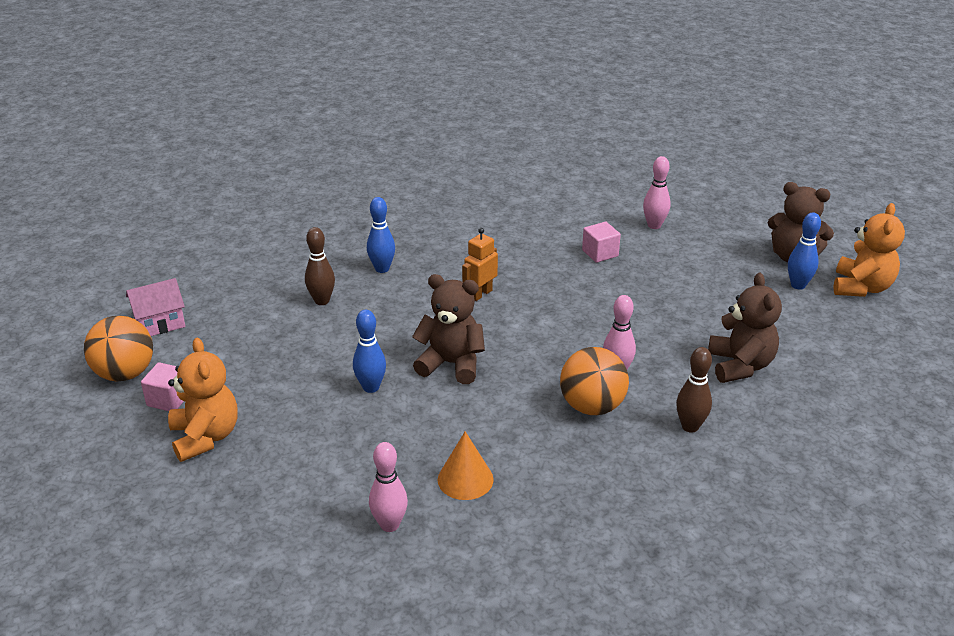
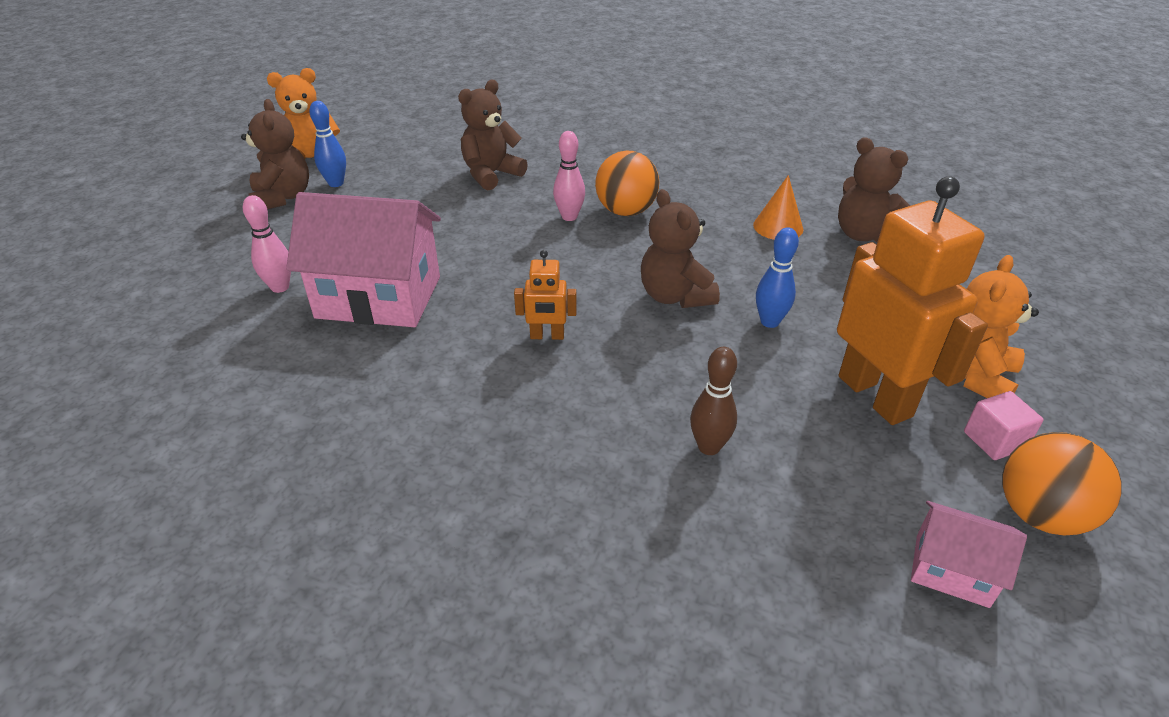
camera: 130 degrees left, 5 degrees up
blue bowling pin [367,197,395,273] -> none
pink bowling pin [369,442,408,532] -> brown teddy bear [838,137,910,242]
pink cube [582,222,621,263] -> pink house [286,192,441,327]
brown bowling pin [676,347,712,433] -> none
none -> orange robot [837,176,988,425]

